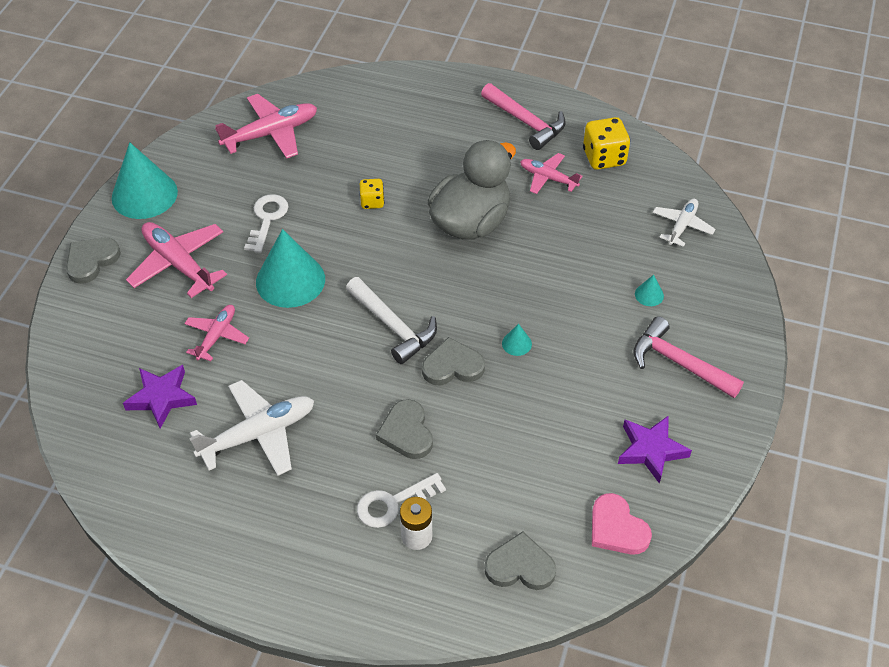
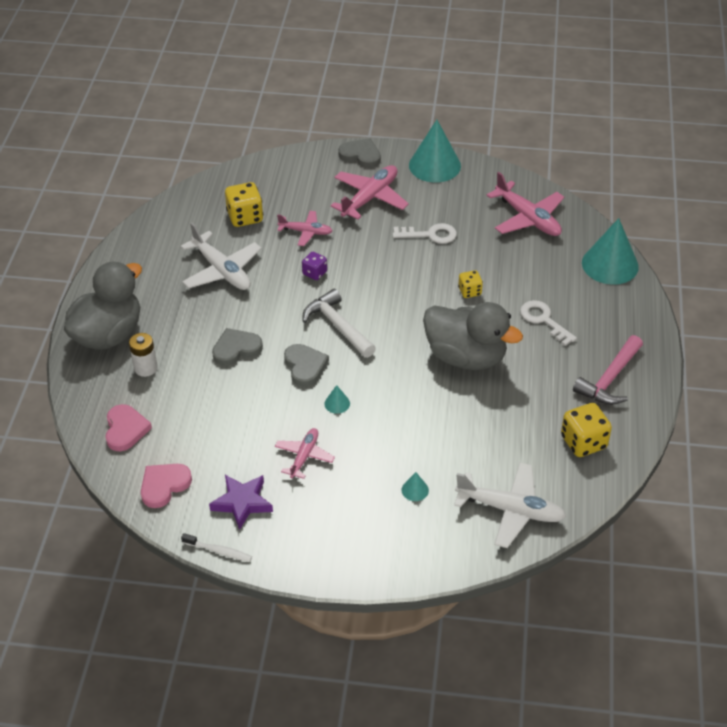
camera: 80 degrees right, 5 degrees down
purple star [123,365,197,429] -> yellow dice [225,182,263,227]
turquoise cone [256,229,325,308] -> turquoise cone moved to [582,218,639,285]
white hammer [346,277,437,364] -> white hammer turned 105 degrees clockwise [303,289,376,358]
white key [357,473,446,528] -> white key moved to [520,300,577,346]
grey heart [484,531,556,590] -> pink heart [105,404,152,451]
pink plane [520,153,583,194] -> pink plane moved to [275,428,335,479]
pink hammer [633,316,744,398] -> none
white plane [653,199,715,247] -> white plane [454,463,567,548], size x1.65
none -> grey duck [64,262,142,350]
none -> white toothbrush [181,533,252,562]
none -> purple dice [302,252,327,280]

